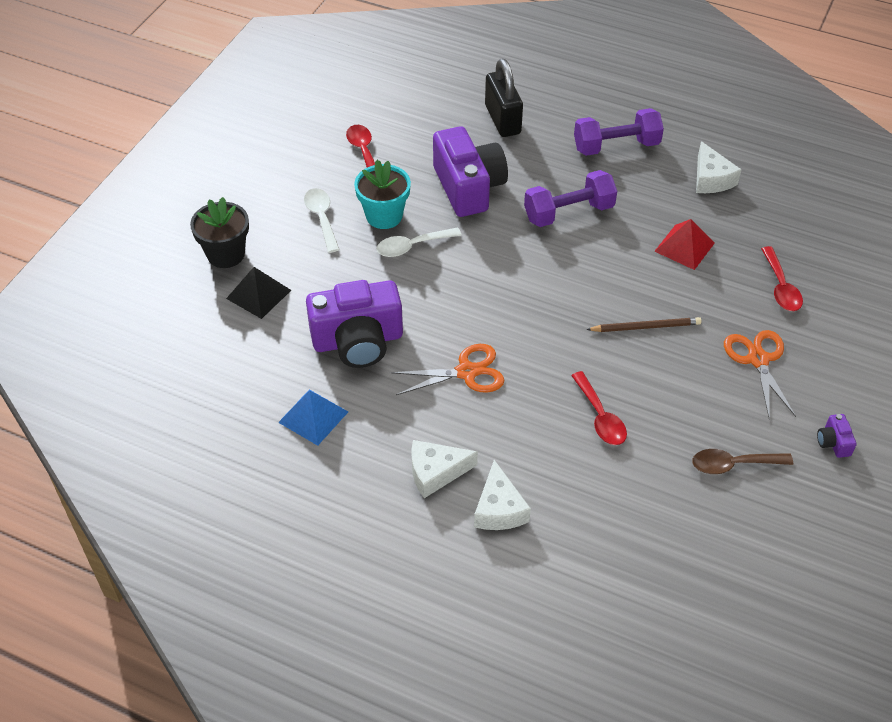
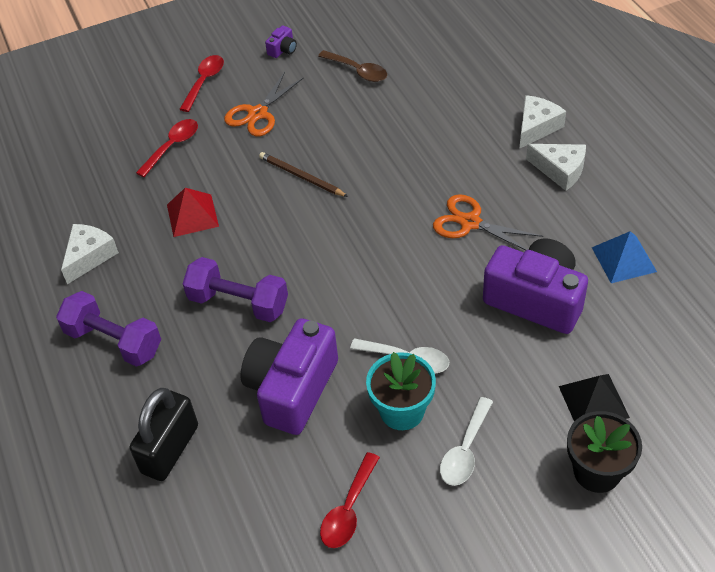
camera: 135 degrees left, 0 degrees up
red spoon [571,371,627,445] -> red spoon moved to [180,55,224,112]

